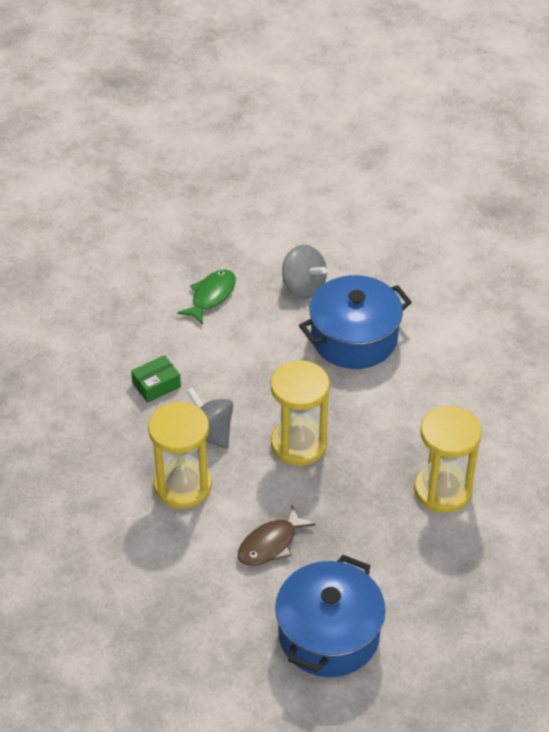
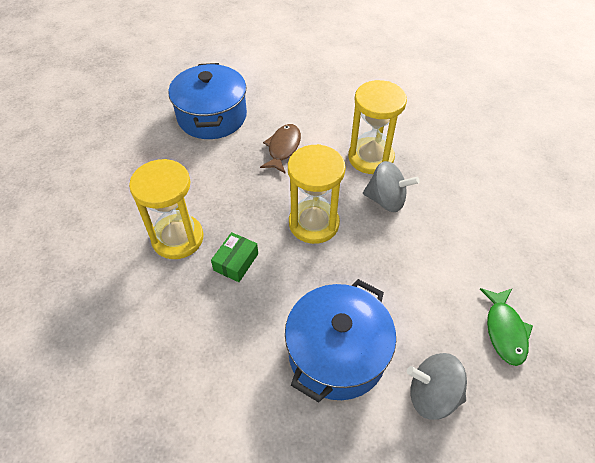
camera: 150 degrees right, 5 degrees up
green box [131,355,181,403] -> green box moved to [211,232,258,282]

